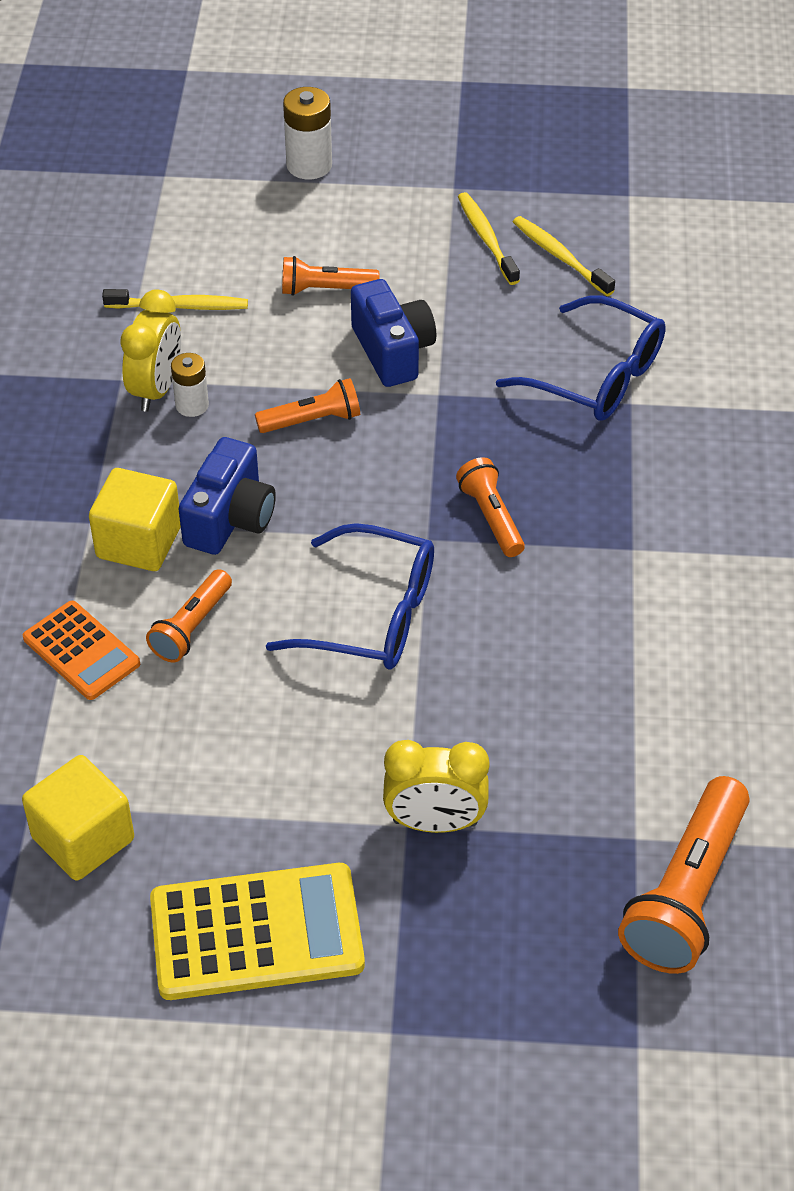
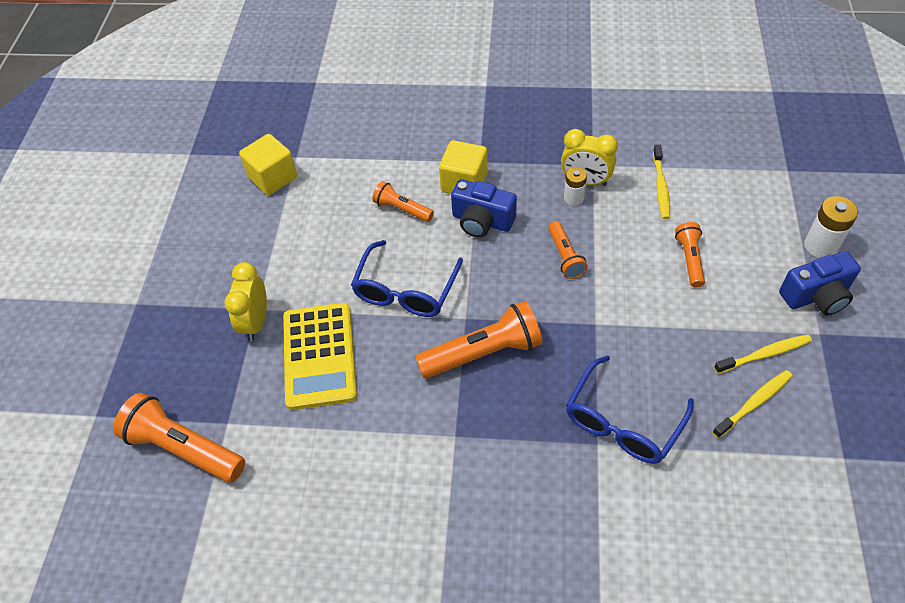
camera: 95 degrees right, 5 degrees up
orange calculator [23,601,140,700] -> none
yellow calculator [150,863,365,1000] -> yellow calculator moved to [283,303,357,410]
blue camera [351,279,436,387] -> blue camera moved to [779,251,861,316]
orange flashlight [456,457,525,557] -> orange flashlight [415,301,543,379], size x1.75

